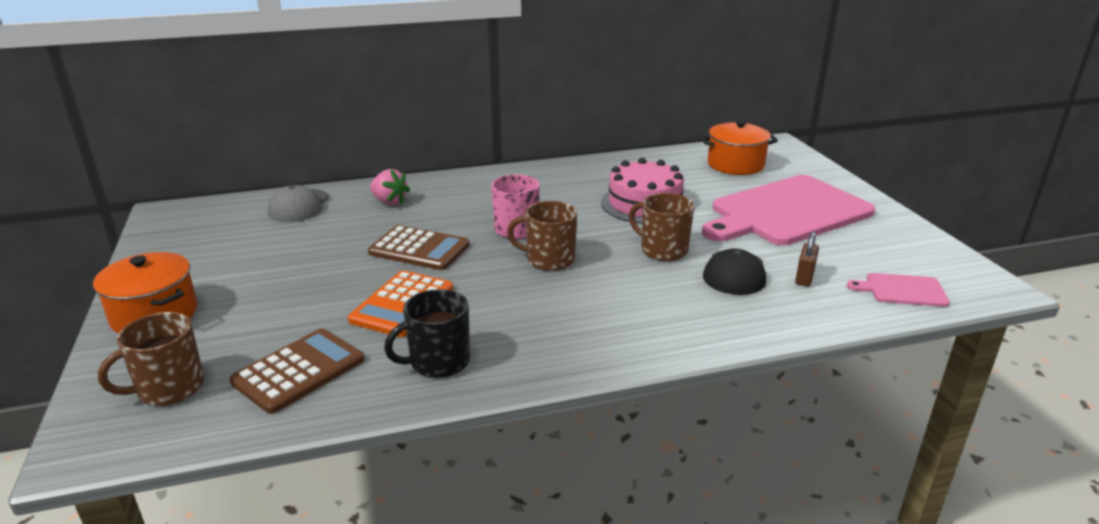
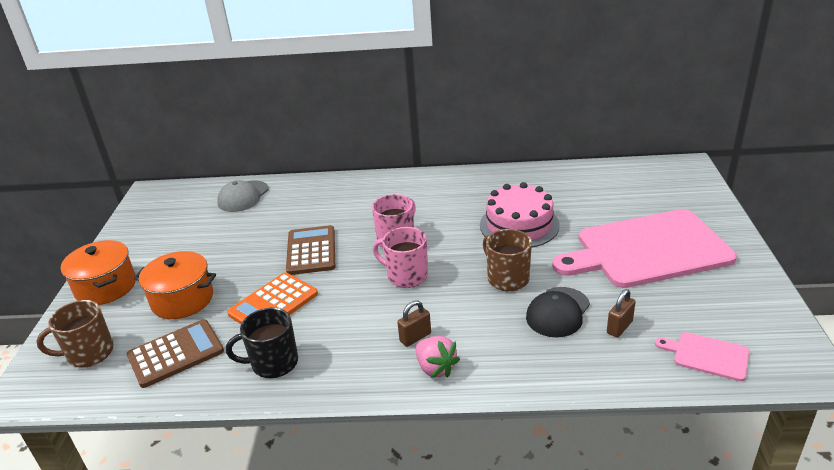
camera: 20 degrees right, 5 degrees up
brown calculator [368,225,470,270] -> brown calculator turned 135 degrees counterclockwise [286,225,335,275]
pink strawberry [370,169,410,205] -> pink strawberry moved to [416,336,460,378]
brown mug [507,201,577,271] -> pink mug [373,227,428,288]
orange pot [701,121,778,175] -> orange pot moved to [134,251,216,319]
none -> brown padlock [397,300,431,347]

